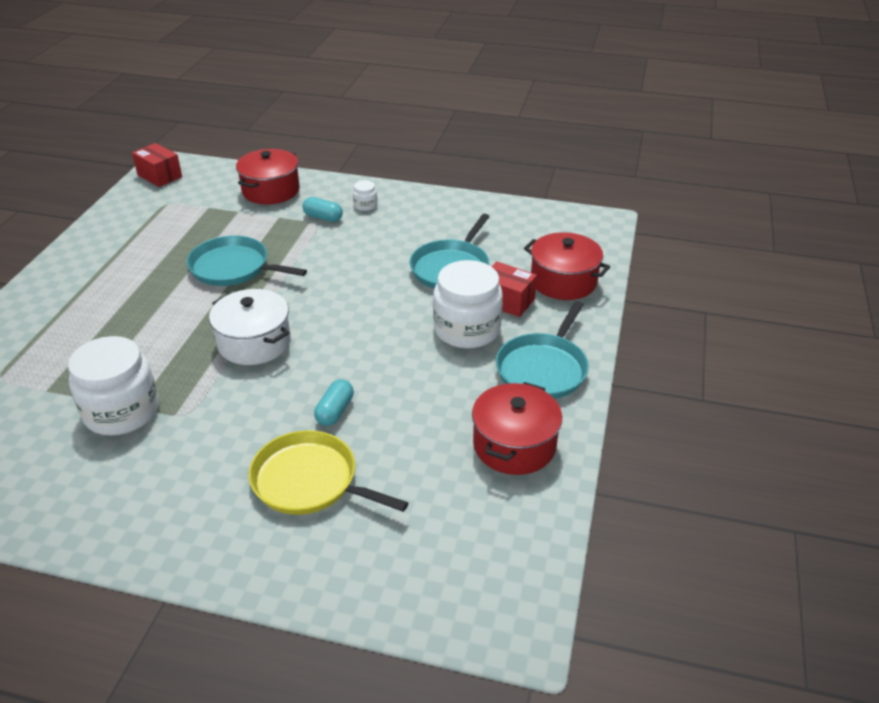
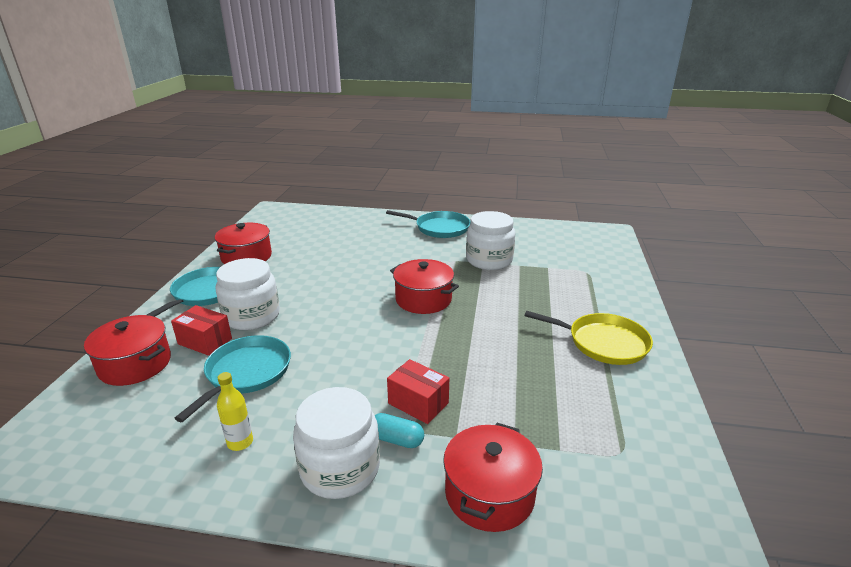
camera: 175 degrees right, 10 degrees down
red box [132,143,182,187] -> red box moved to [387,359,449,424]
turquoise pan [187,235,307,286] -> turquoise pan moved to [386,210,470,238]
white pot [209,289,291,365] -> red pot [390,259,459,314]
yellow pan [249,430,408,515] -> yellow pan moved to [525,311,653,365]
turquoise capsule [314,379,354,426] -> none
white jar [353,180,377,211] -> white jar [293,387,380,499], size x2.34
none -> yellow bottle [217,372,253,451]

